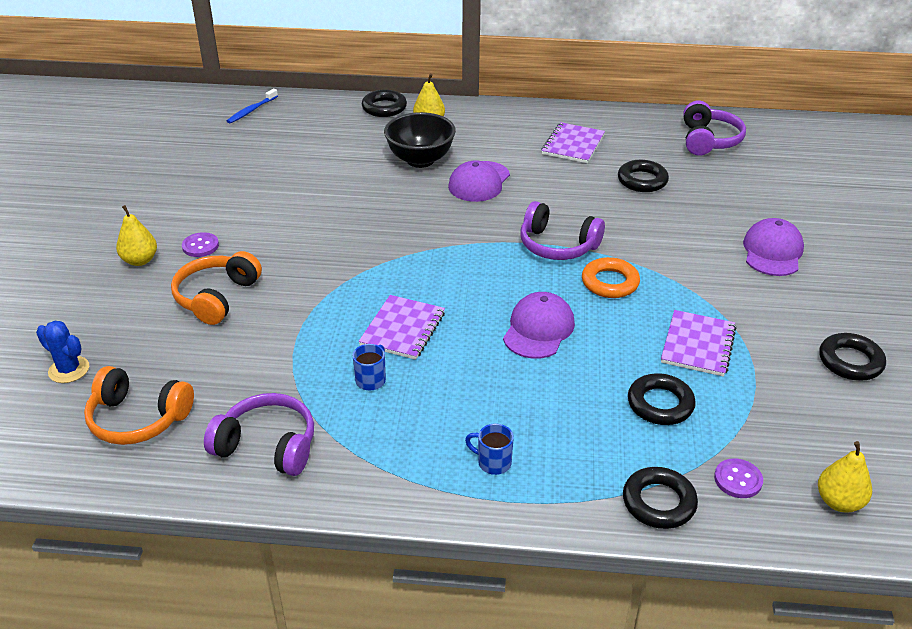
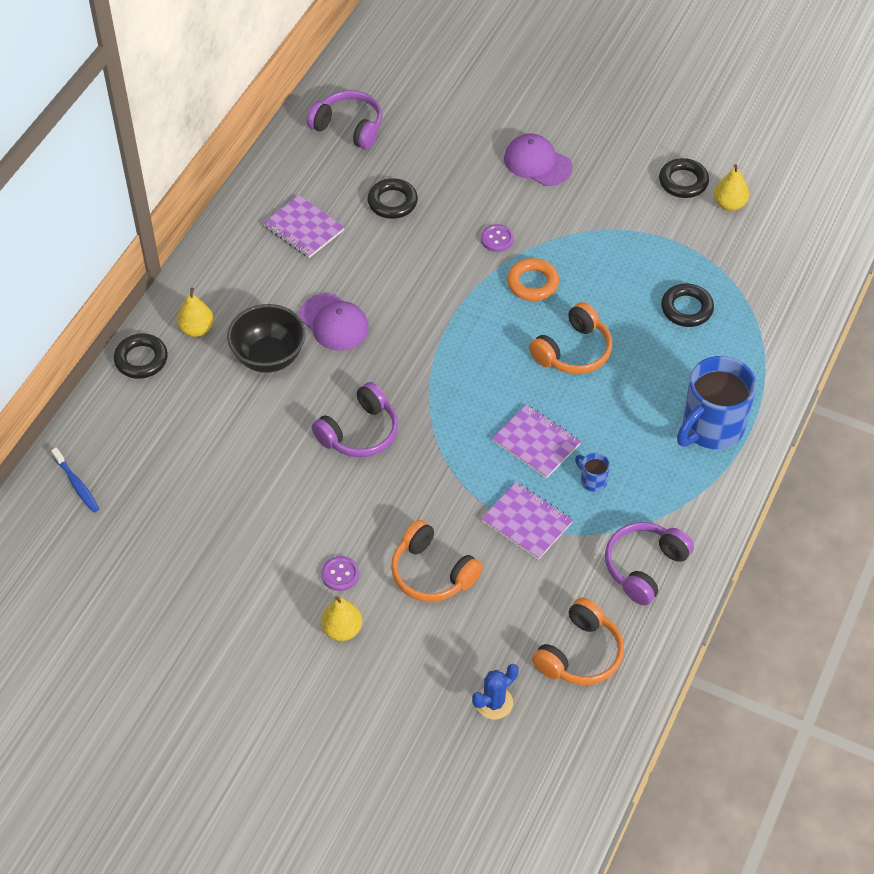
camera: 70 degrees left, 15 degrees up
blue mug [465,424,514,475] -> blue mug [677,356,757,449], size x2.40
purple cap [503,292,575,359] -> orange headphones [529,302,613,374]
purple headphones [520,201,605,260] -> purple headphones moved to [312,382,398,458]
black ring [623,467,698,529] -> none
purple notebook [661,310,737,377] -> purple notebook moved to [481,482,573,560]
purple button [714,458,763,498] -> purple button moved to [481,224,514,252]
yellow pear [818,441,872,512] -> yellow pear moved to [714,164,749,211]

